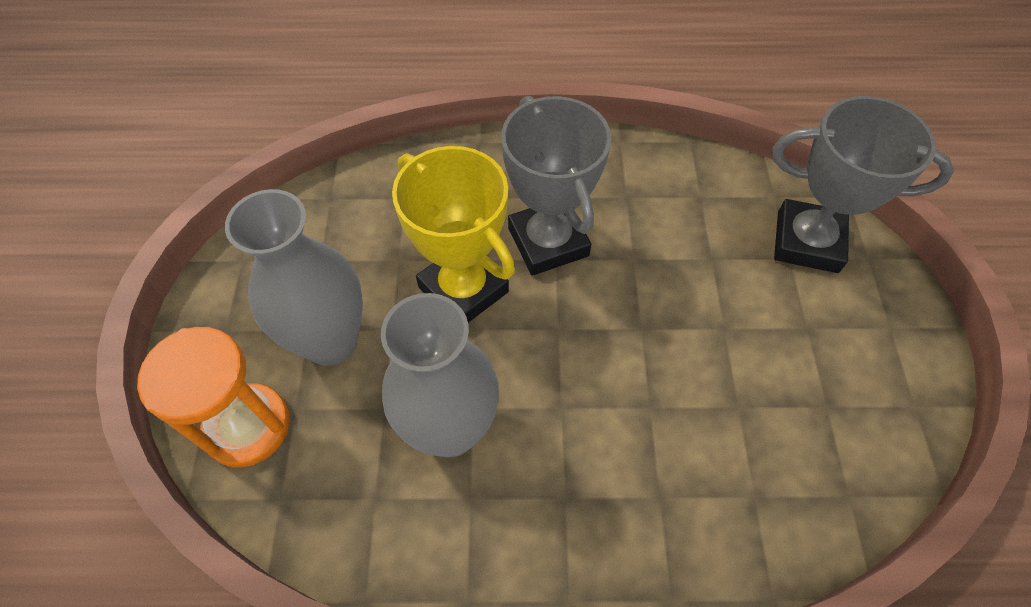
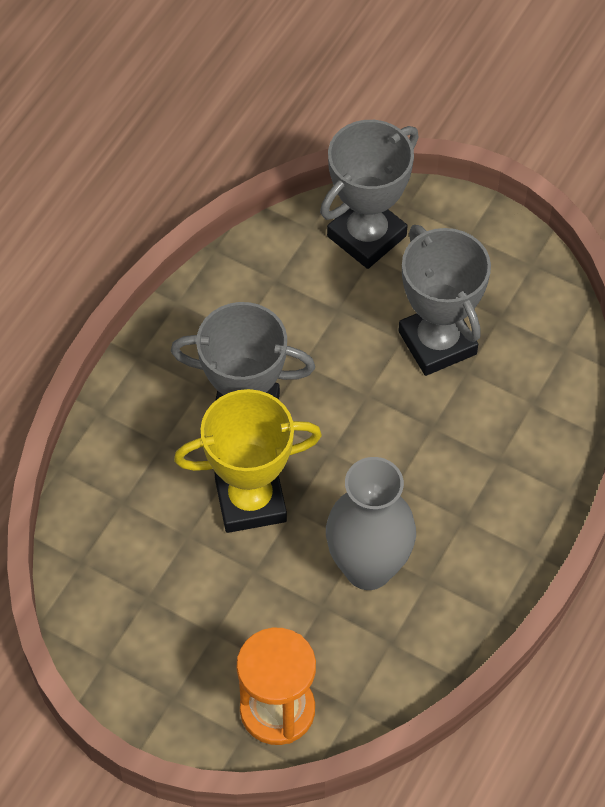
camera: 60 degrees left, 0 degrees up
grey vase [225,189,363,366] -> none
none -> grey trophy [398,225,491,376]

